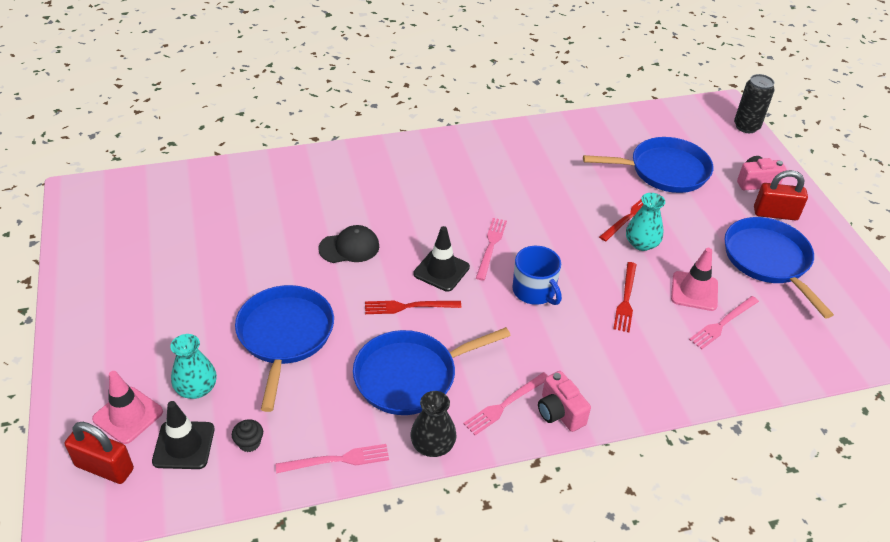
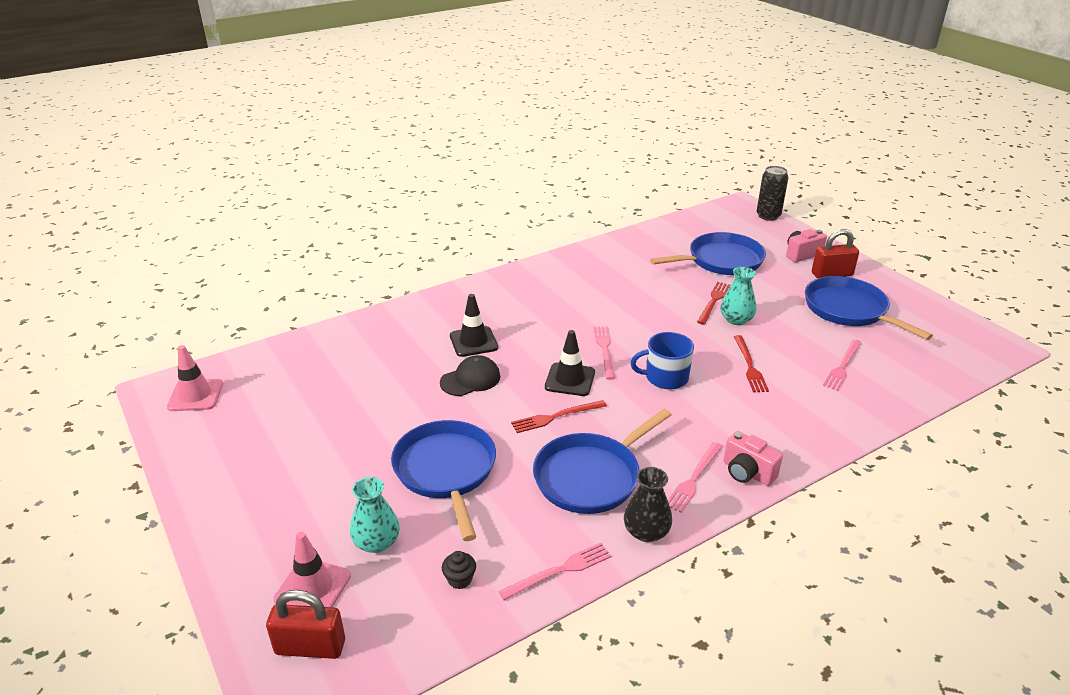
camera: 15 degrees left, 10 degrees down
black traffic cone [152,401,215,469] -> black traffic cone moved to [450,294,498,357]
blue mug [512,246,562,305] -> blue mug turned 135 degrees clockwise [630,332,694,389]
pink traffic cone [671,248,718,311] -> pink traffic cone moved to [167,345,223,411]

